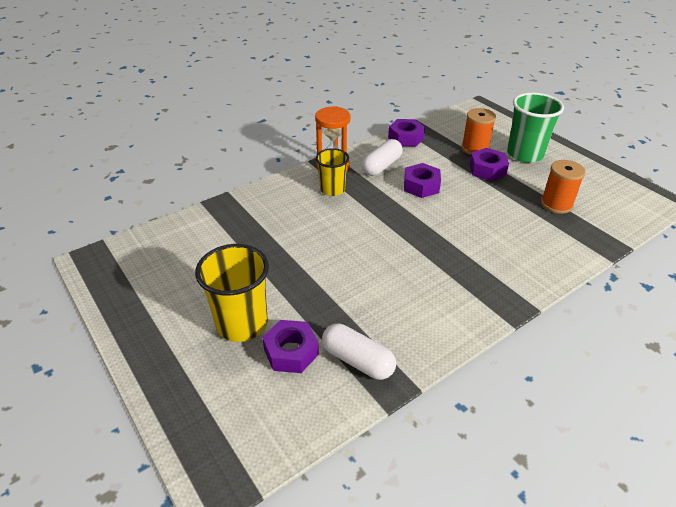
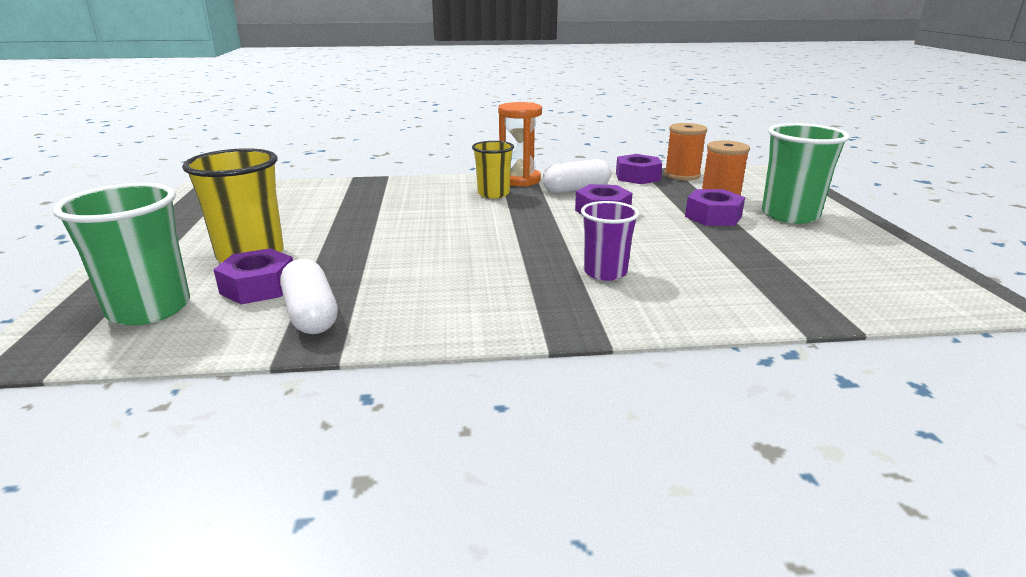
camera: 30 degrees right, 15 degrees down
orange spool [541,160,586,214] -> orange spool moved to [664,123,707,181]
none -> green cup [53,183,190,325]
none -> purple cup [581,201,639,281]

